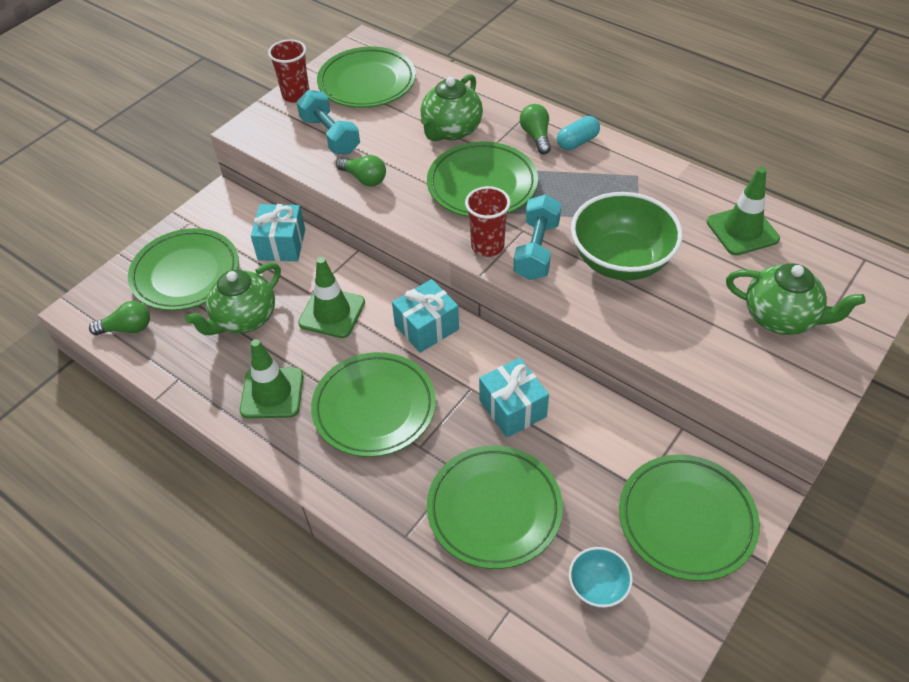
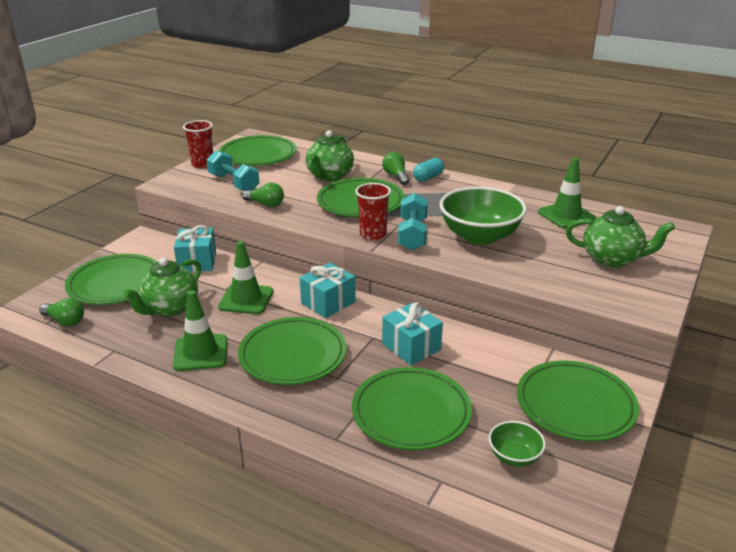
camera: 10 degrees left, 20 degrees down
green light bulb [89,301,150,335] -> green light bulb turned 45 degrees clockwise [39,298,84,326]
turquoise bowl [569,547,633,608] -> green bowl [489,421,546,467]

